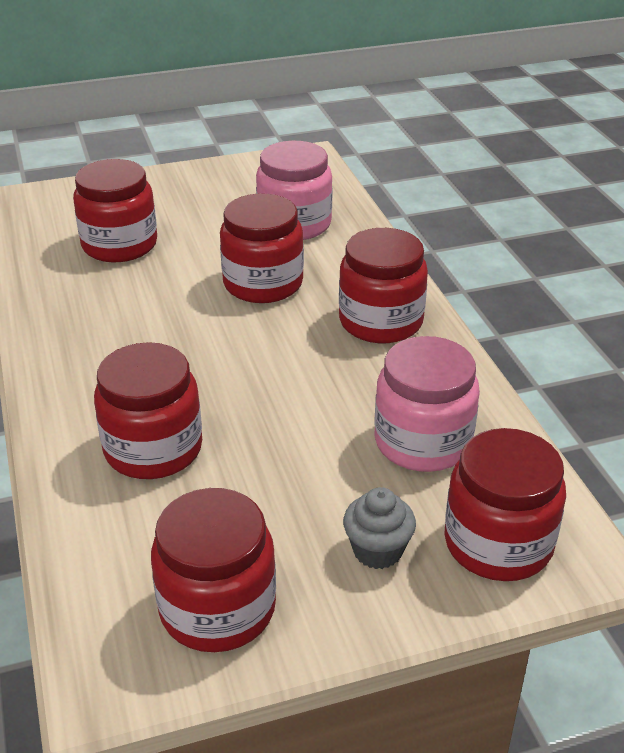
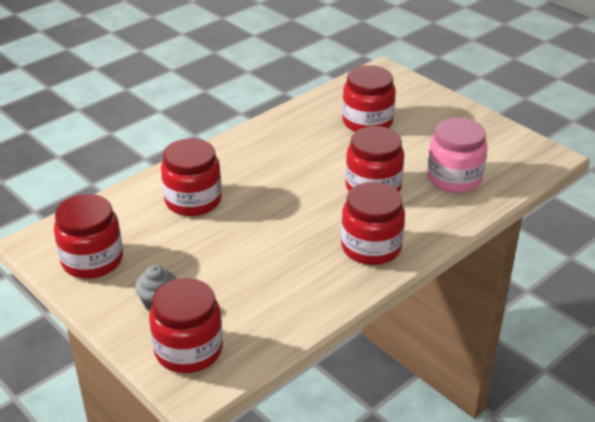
camera: 65 degrees right, 0 degrees up
pink jar [375,336,480,472] -> none

